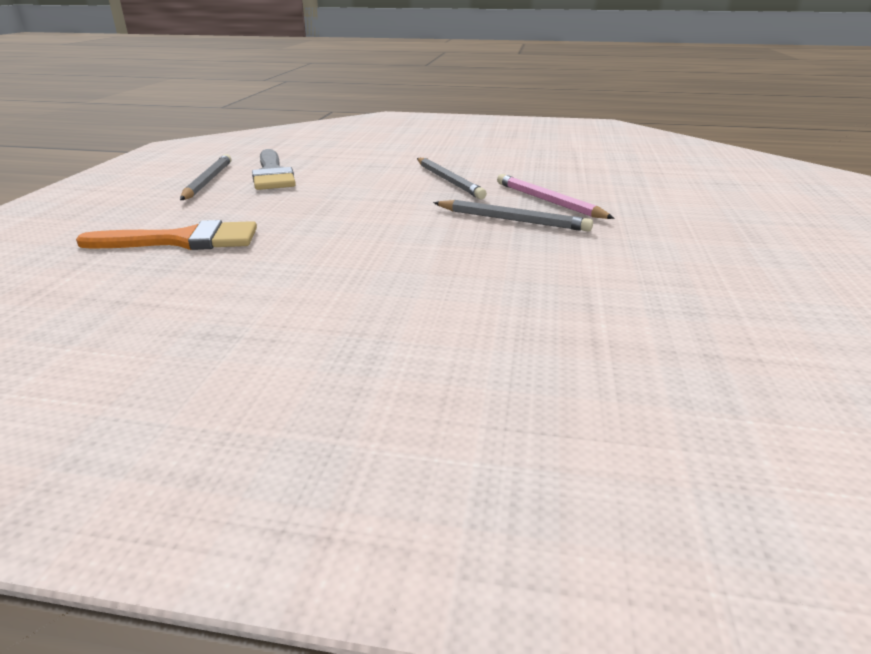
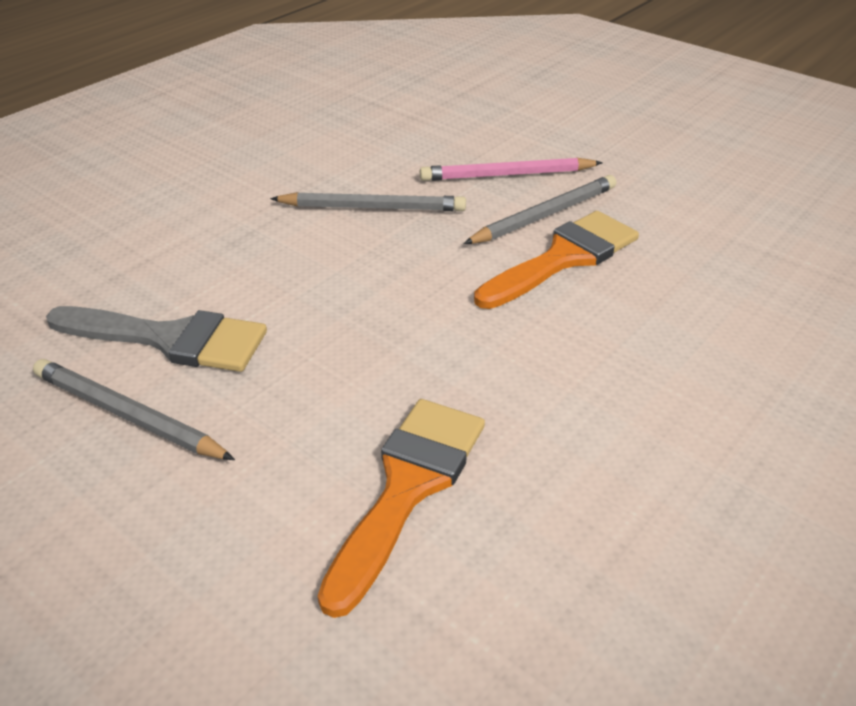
camera: 60 degrees left, 10 degrees up
none -> orange brush [474,211,639,309]

